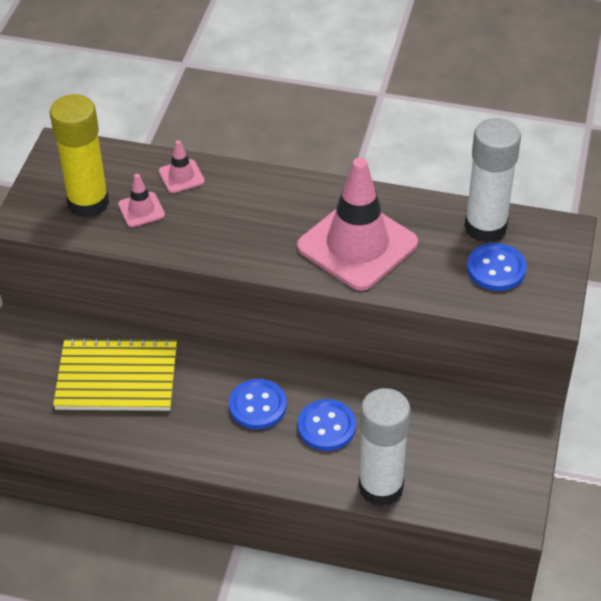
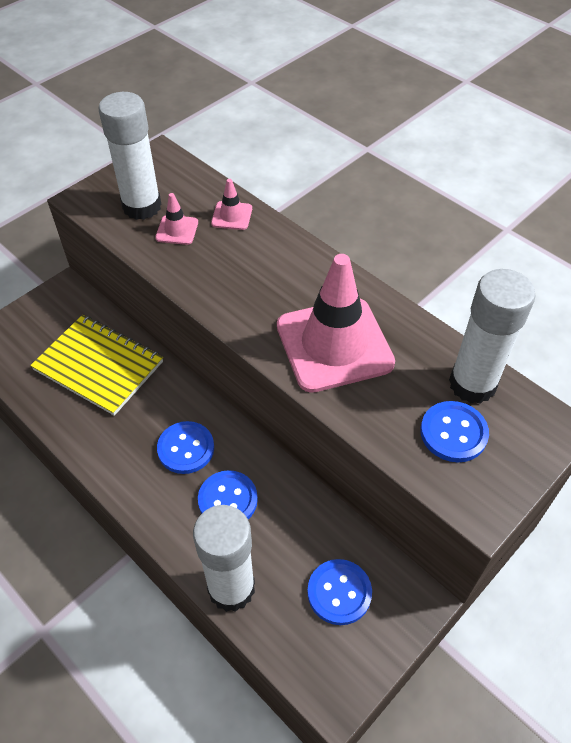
camera: 30 degrees right, 5 degrees up
yellow glue stick [50,94,109,218] -> white glue stick [99,92,161,220]
none -> blue button [307,559,372,625]

